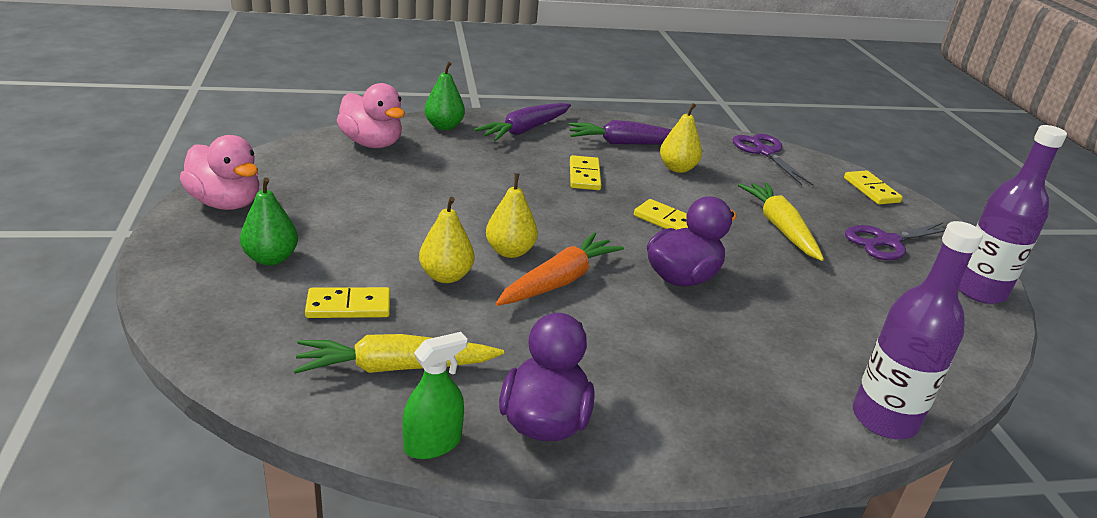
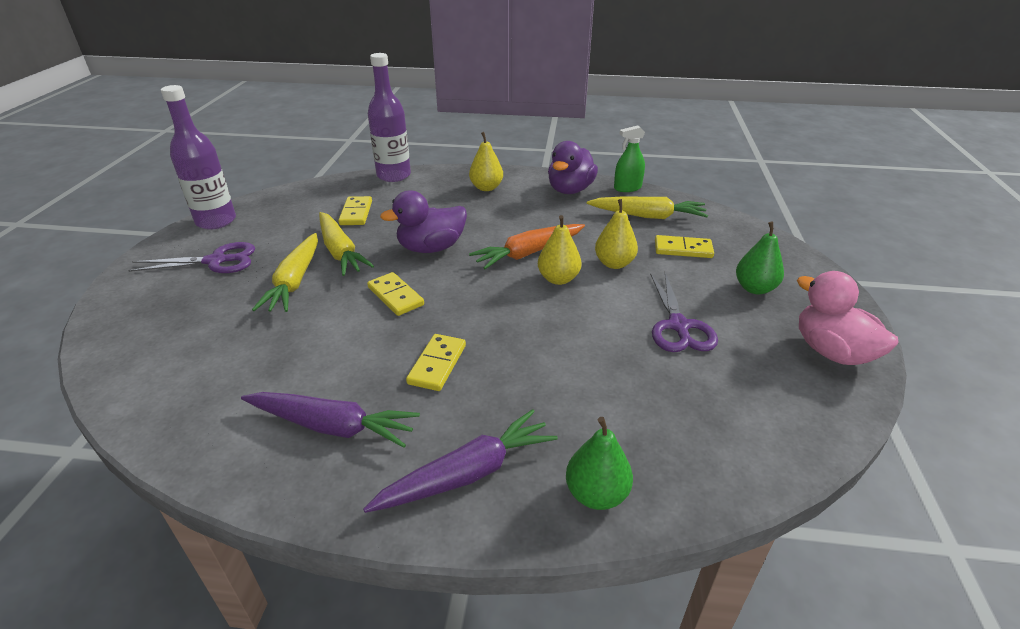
camera: 160 degrees left, 5 degrees up
pink duck [337,83,405,148] -> none
yellow pear [660,103,702,173] -> yellow pear moved to [469,132,503,191]
purple scissors [732,134,814,186] -> purple scissors moved to [650,273,718,352]
yellow domino [844,170,903,205] -> yellow domino moved to [338,196,372,225]
none -> yellow carrot [319,212,374,276]

